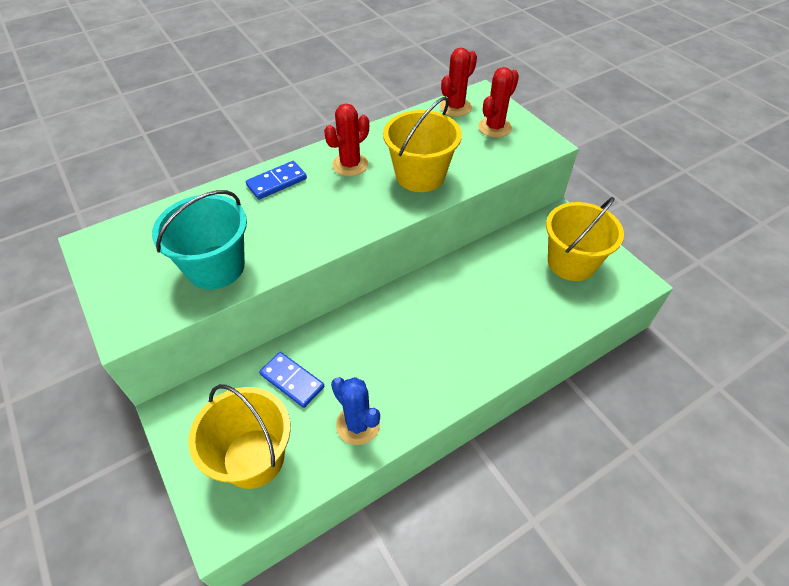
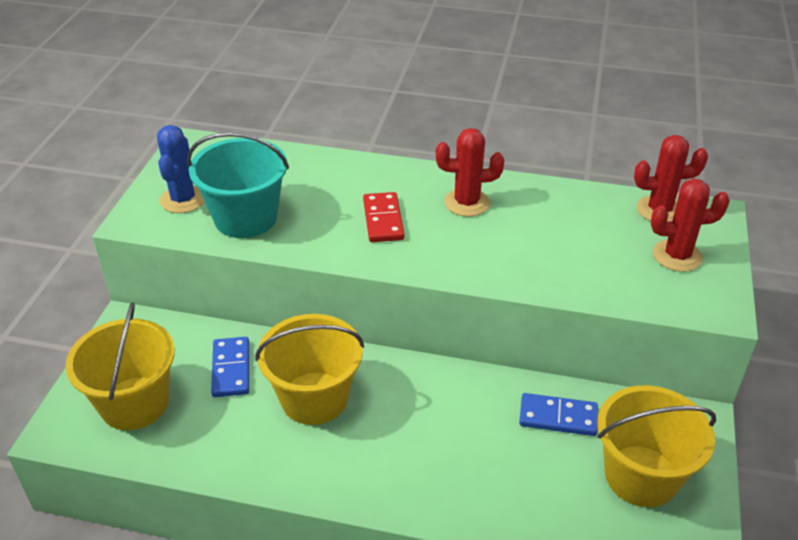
camera: 45 degrees right, 10 degrees down
blue domino [246,161,307,200] -> blue domino moved to [519,393,598,436]
blue cactus [331,377,380,445] -> blue cactus moved to [157,125,205,213]
yellow bucket [383,97,462,192] -> yellow bucket moved to [255,314,364,425]
none -> red domino [363,192,405,242]

